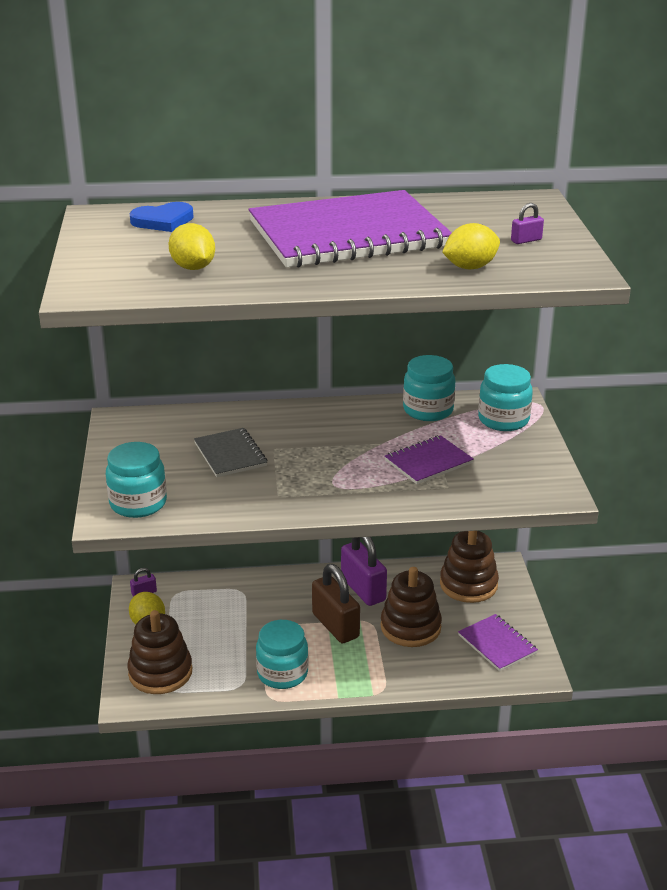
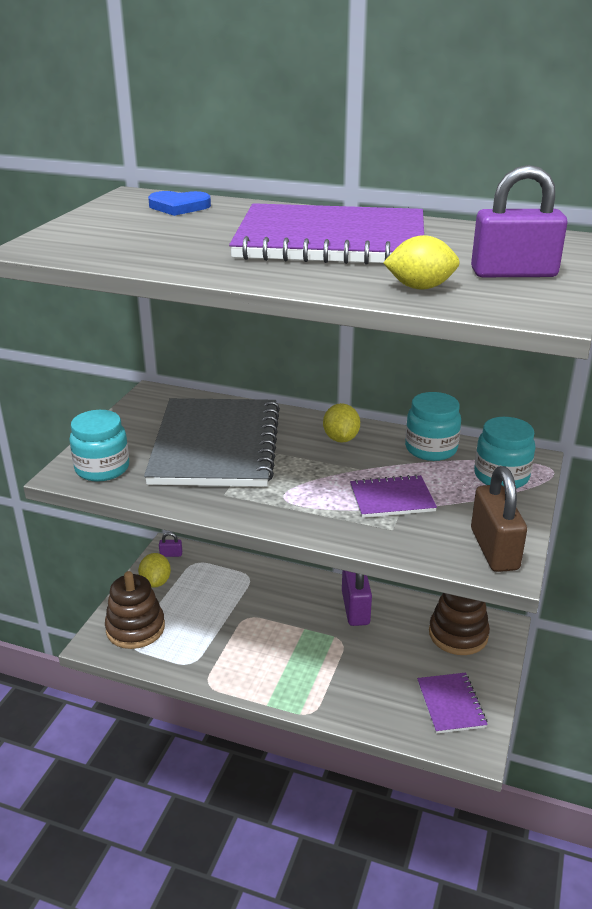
camera: 25 degrees right, 0 degrees up
yellow lemon [168,223,215,270] -> yellow lemon moved to [323,403,360,443]
grey notebook [194,428,267,477] -> grey notebook [144,398,280,487], size x2.22
turquoise jar [256,620,309,689] -> none
brown padlock [312,564,360,643] -> brown padlock moved to [471,466,527,572]
brown stacking toy [381,567,442,647] -> none
purple padlock [511,203,544,244] -> purple padlock [471,165,567,277], size x2.30

